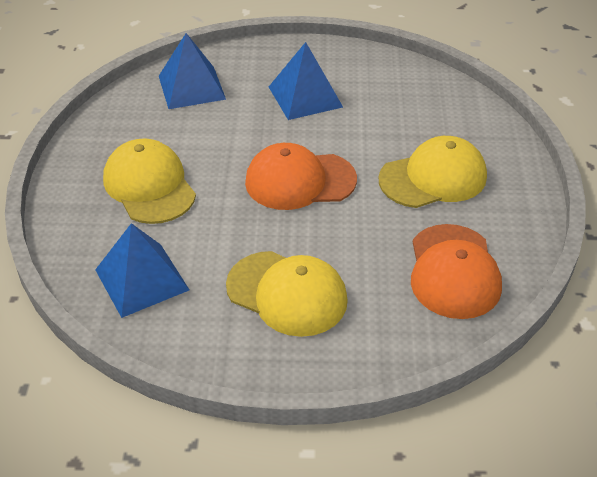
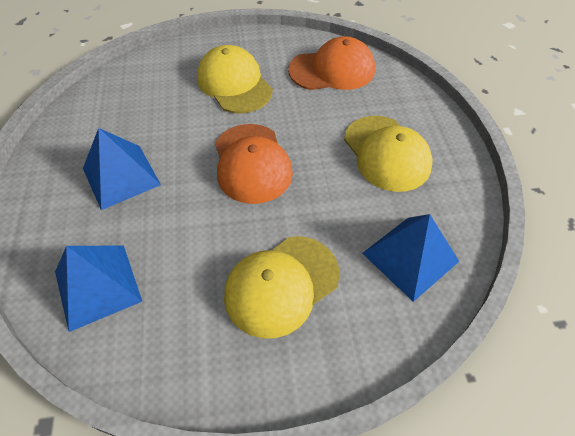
camera: 100 degrees left, 10 degrees up
yellow cap [226,251,348,337] -> yellow cap turned 135 degrees clockwise [344,116,433,192]

